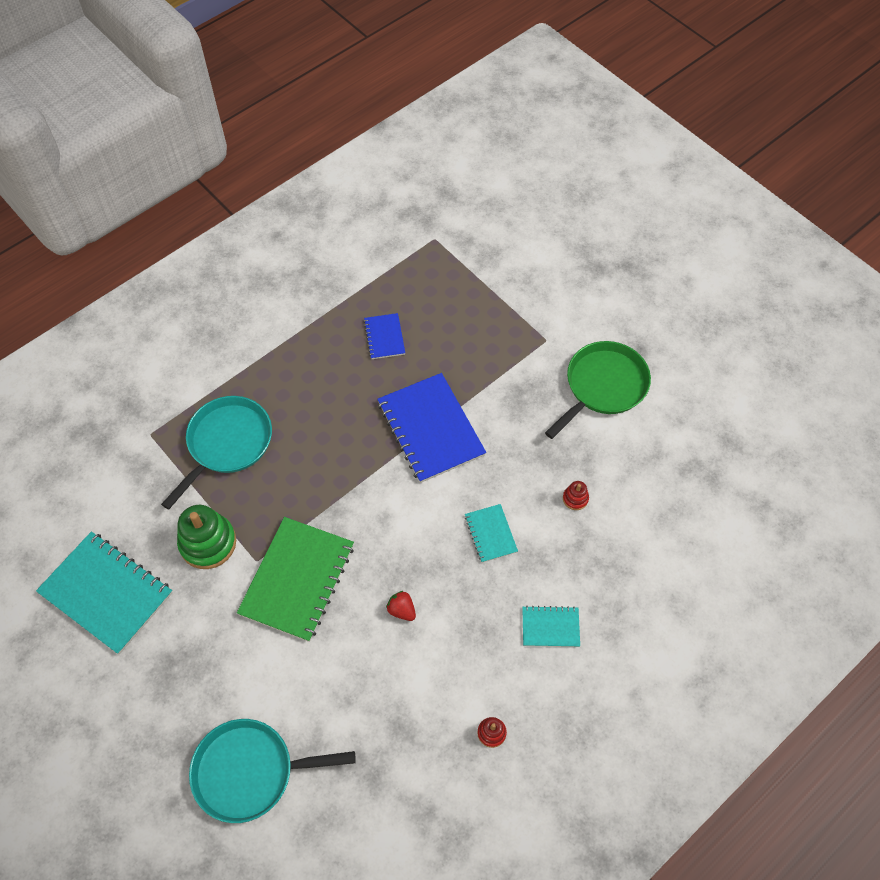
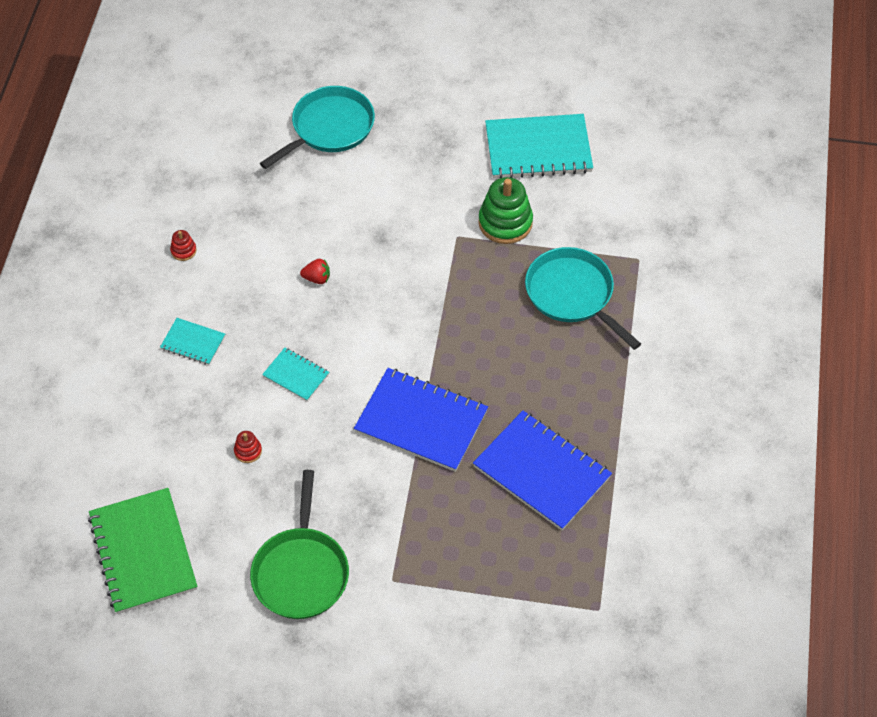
camera: 140 degrees right, 5 degrees down
turquoise pan [161,396,272,510] -> turquoise pan turned 150 degrees clockwise [525,247,641,350]
green notebook [237,517,354,642] -> green notebook moved to [88,488,198,614]
blue notebook [364,313,405,359] -> blue notebook [473,411,612,530], size x2.00
turquoise notebook [522,606,580,647] -> turquoise notebook turned 60 degrees clockwise [160,318,225,365]

